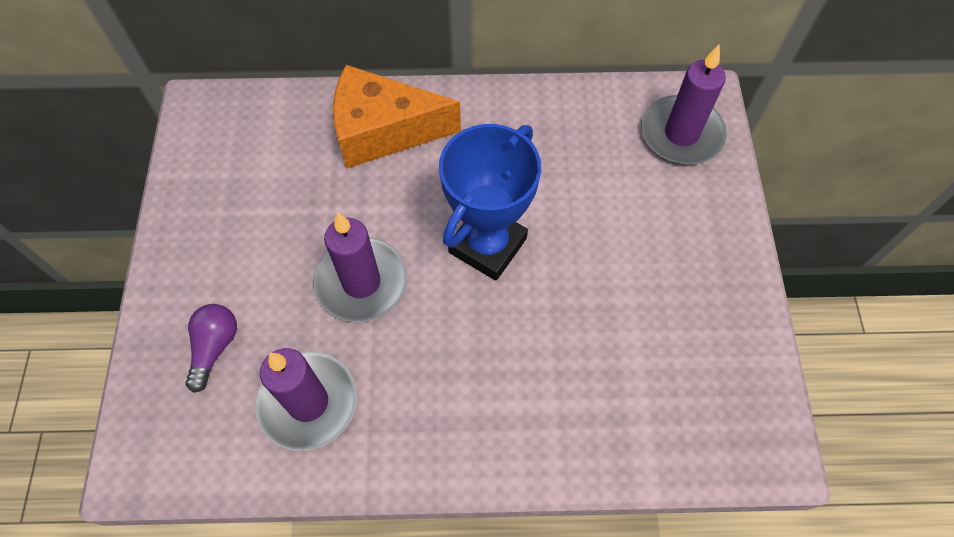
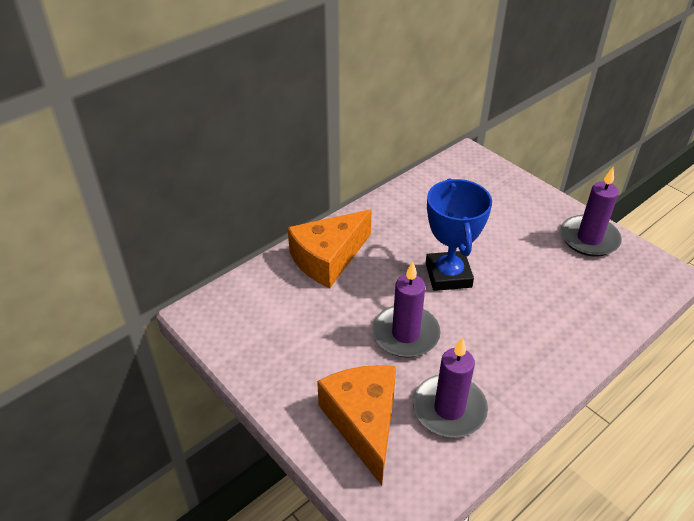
camera: 40 degrees left, 20 degrees down
purple light bulb [185,304,237,393] -> orange cheese [317,365,396,486]
purple candle [641,45,727,165] -> purple candle moved to [560,167,622,257]

